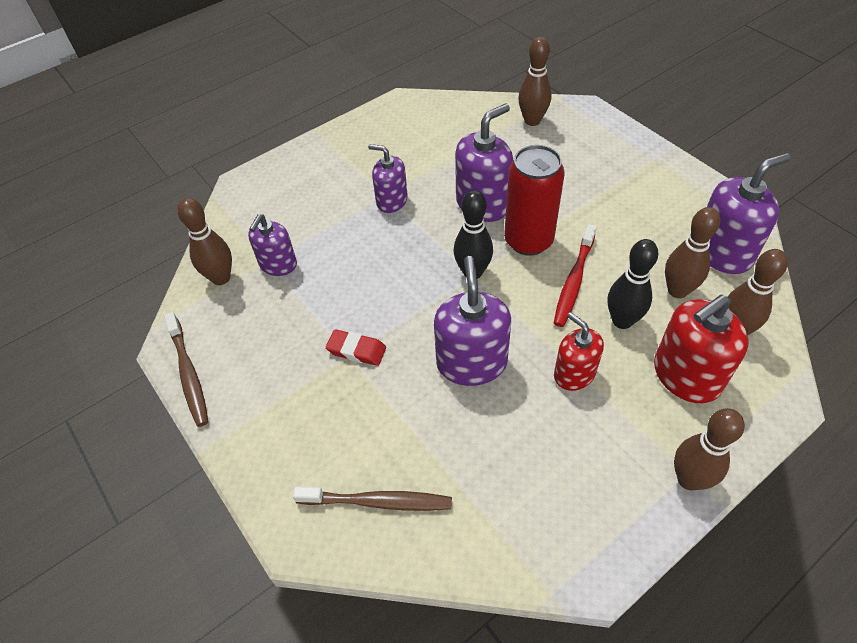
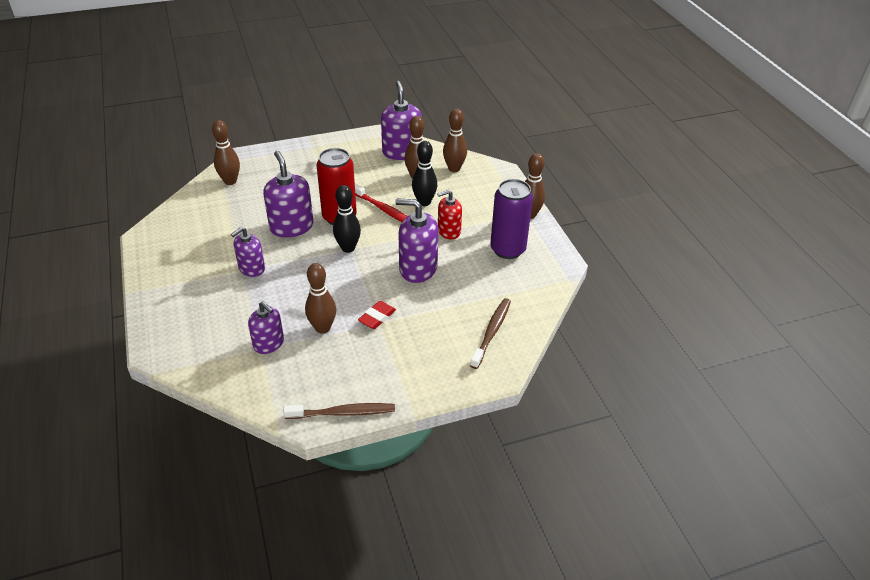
camera: 75 degrees left, 10 degrees down
brown bowling pin [177,198,232,285] -> brown bowling pin moved to [305,263,336,334]
red soap dispenser [654,294,749,403] -> none
none -> purple can [490,179,533,259]

